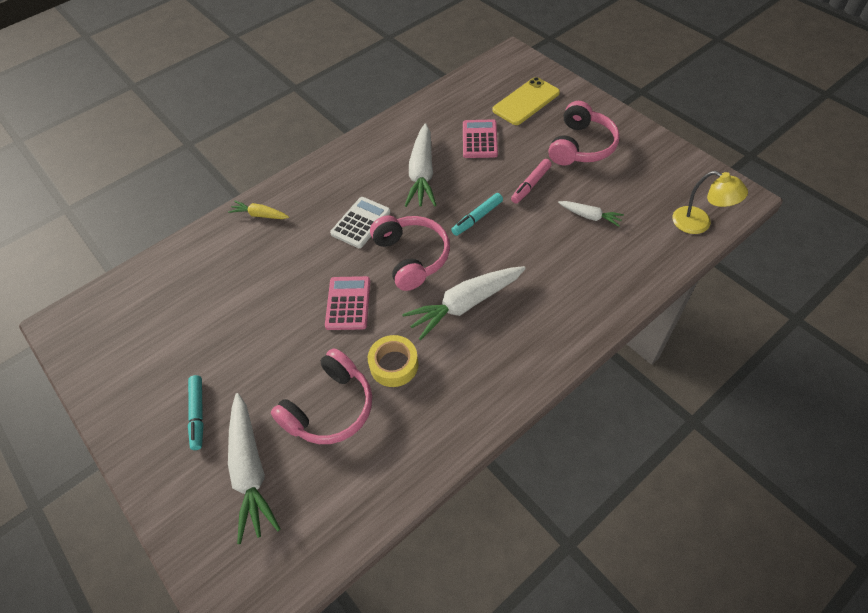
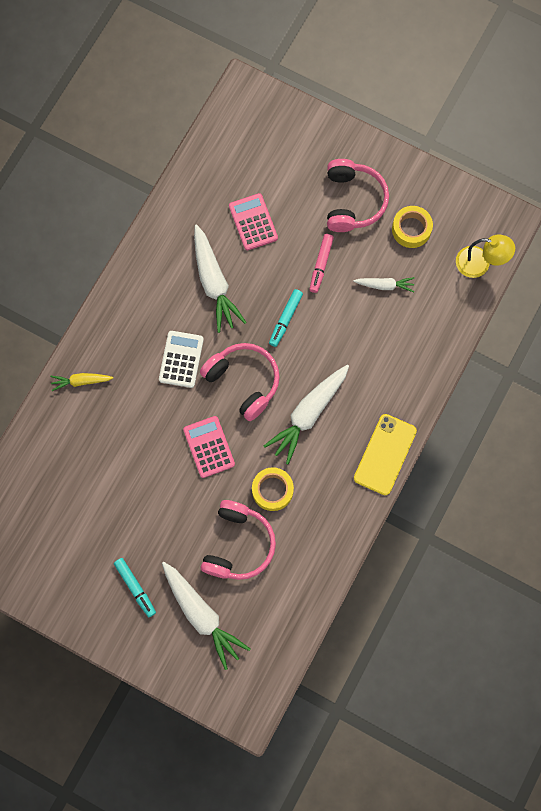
camera: 25 degrees left, 20 degrees up
yellow phone [492,77,560,125] -> yellow phone moved to [354,414,417,495]
none -> yellow tape [392,206,433,248]

